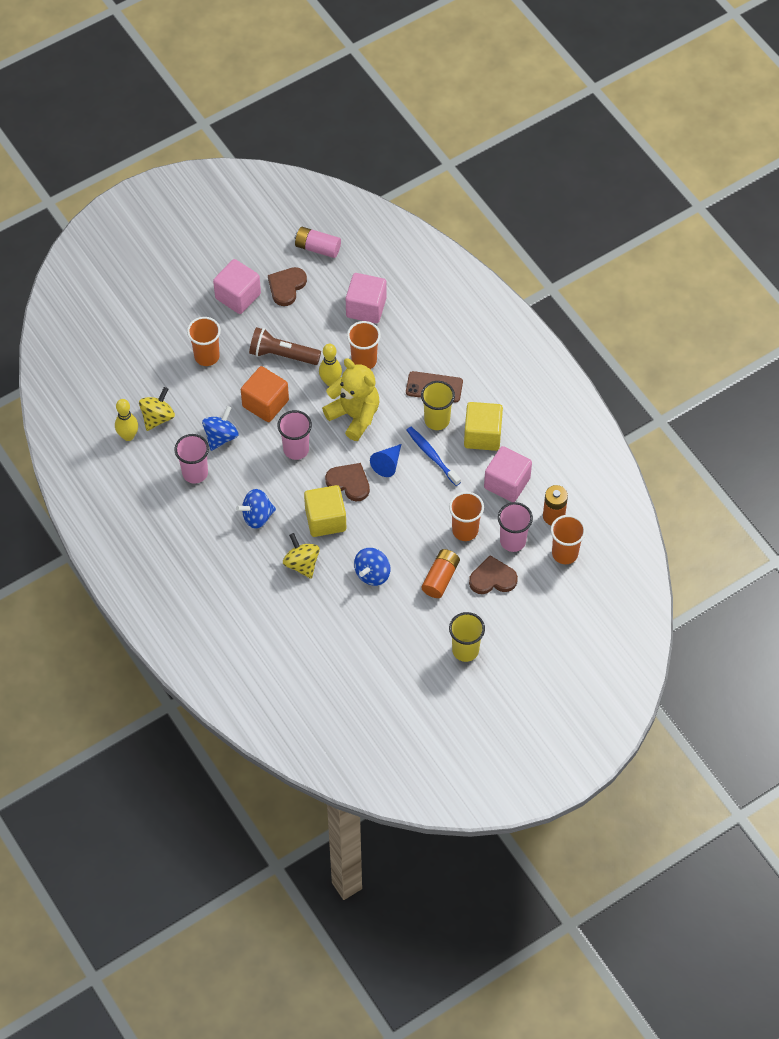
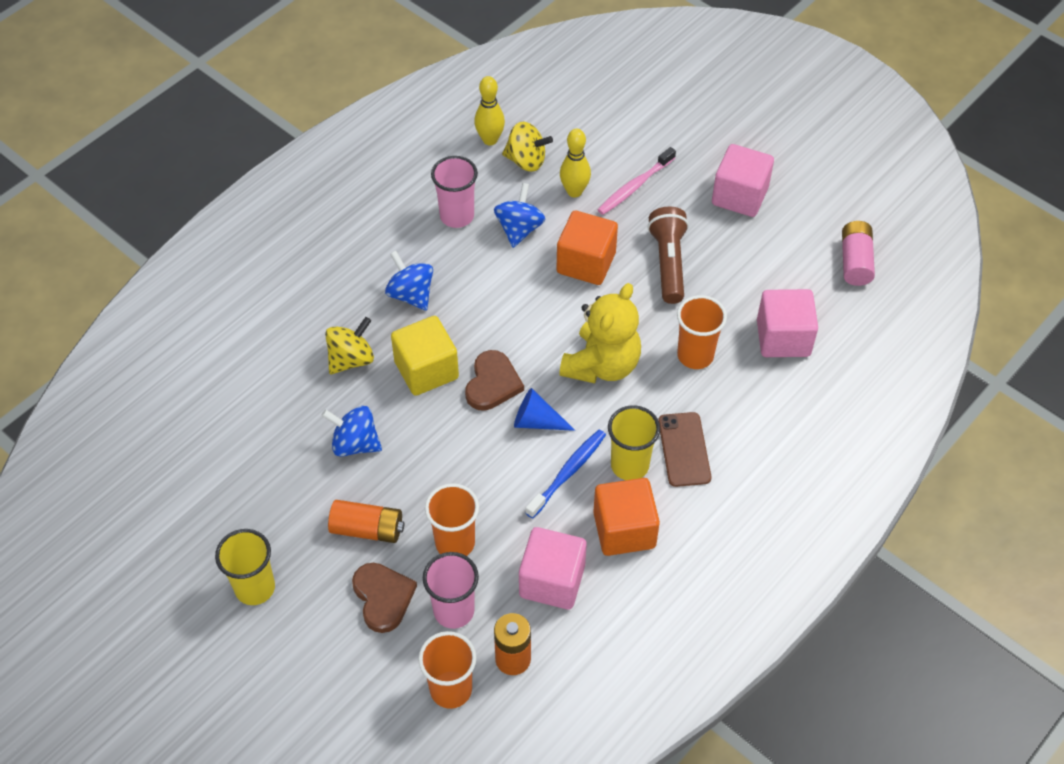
camera: 75 degrees right, 5 degrees down
orange cup [187,317,221,366] -> pink toothbrush [597,147,676,215]
blue spinning top [202,406,239,451] -> blue spinning top turned 90 degrees counterclockwise [494,183,545,248]
brown heart [268,267,307,306] -> none
pink cup [277,410,312,460] -> none
yellow bowling pin [319,344,342,386] -> yellow bowling pin moved to [560,129,591,197]
yellow cube [464,402,503,451] -> orange cube [593,478,660,556]

